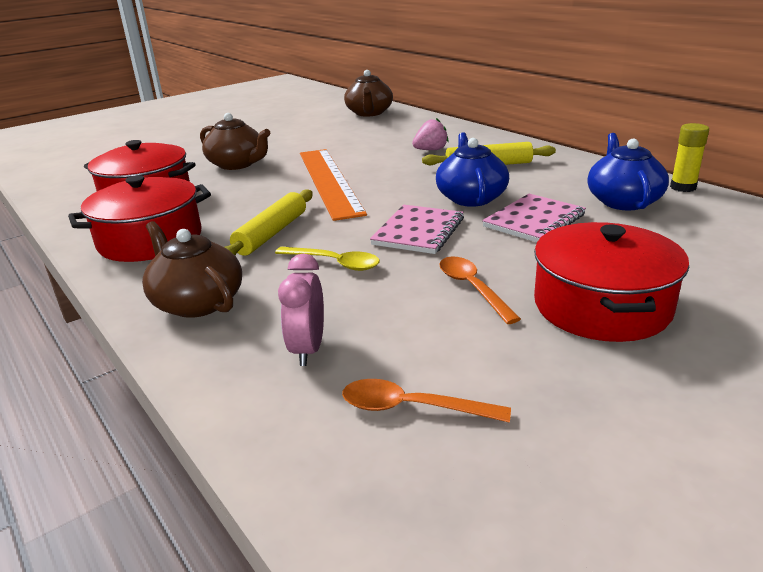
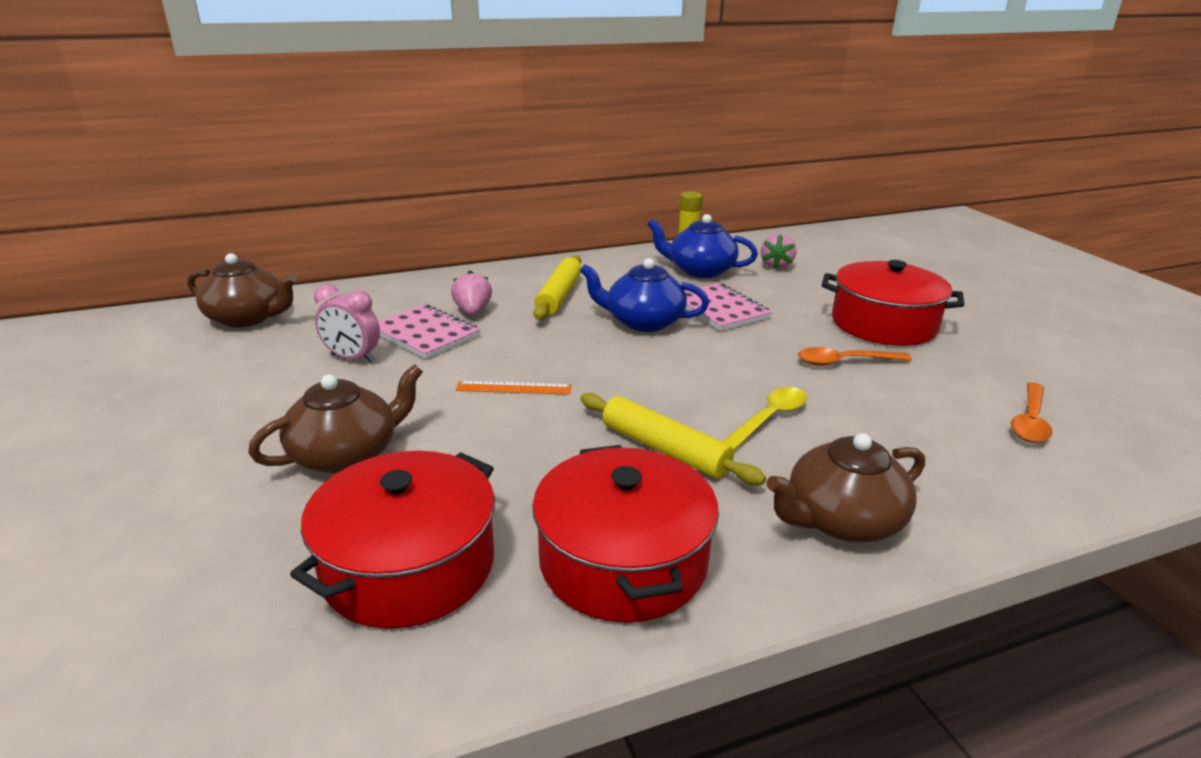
camera: 75 degrees left, 0 degrees up
pink clock [278,253,324,366] -> pink clock moved to [314,284,380,363]
orange ruler [300,149,367,221] -> orange ruler [455,381,571,395], size x0.41
pink notebook [370,205,464,254] -> pink notebook moved to [378,304,481,359]
none -> pink strawberry [761,234,796,269]

